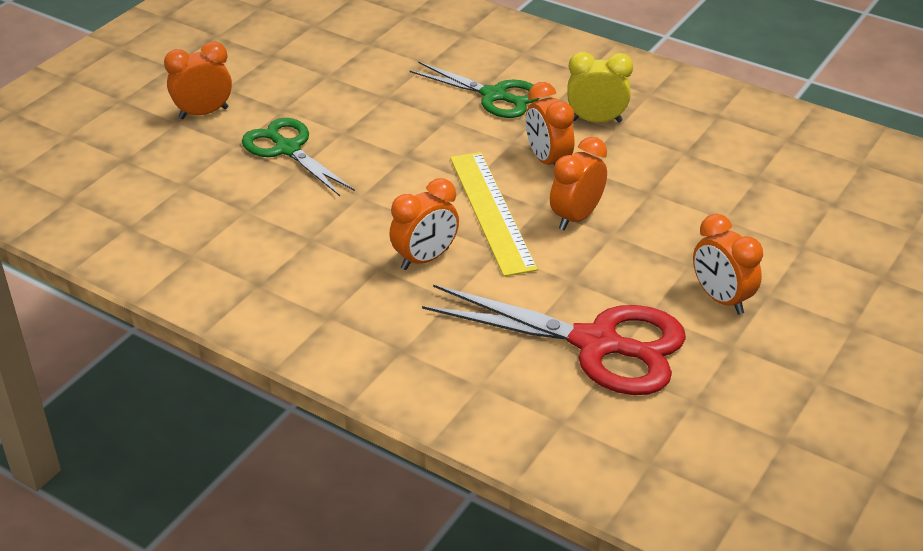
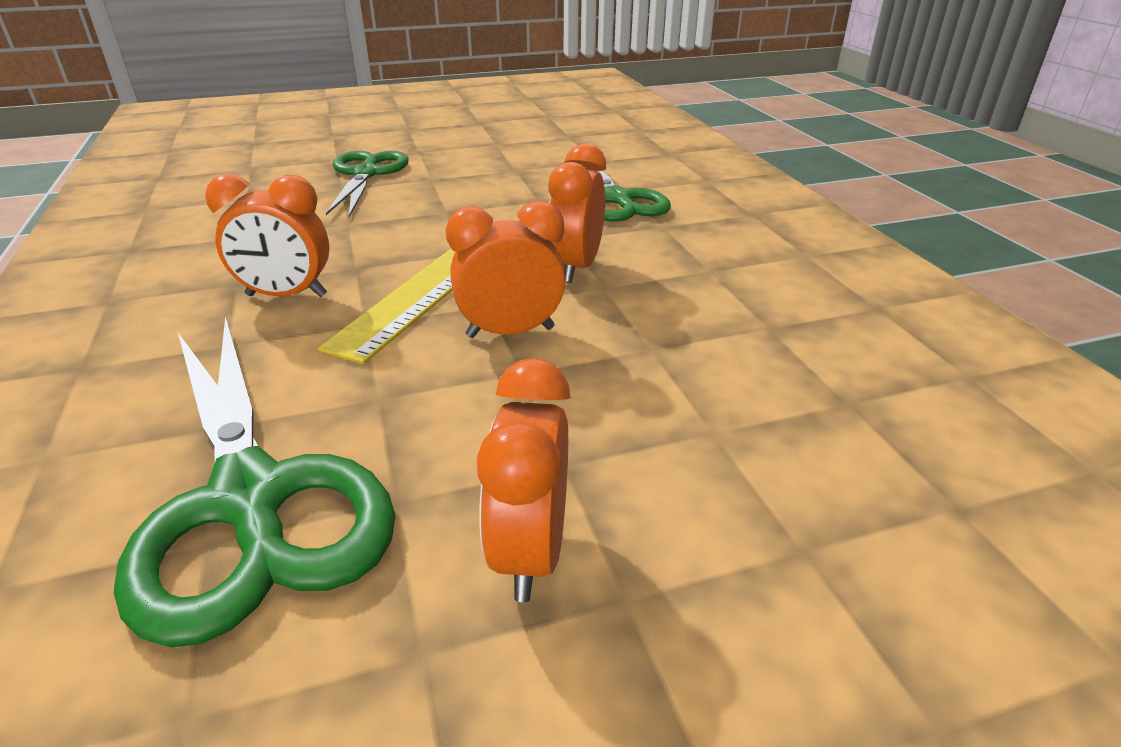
camera: 40 degrees right, 5 degrees down
orange clock [164,41,232,119] -> none
red scissors [422,284,686,395] -> green scissors [114,316,395,648]
yellow clock [567,52,633,122] -> none

